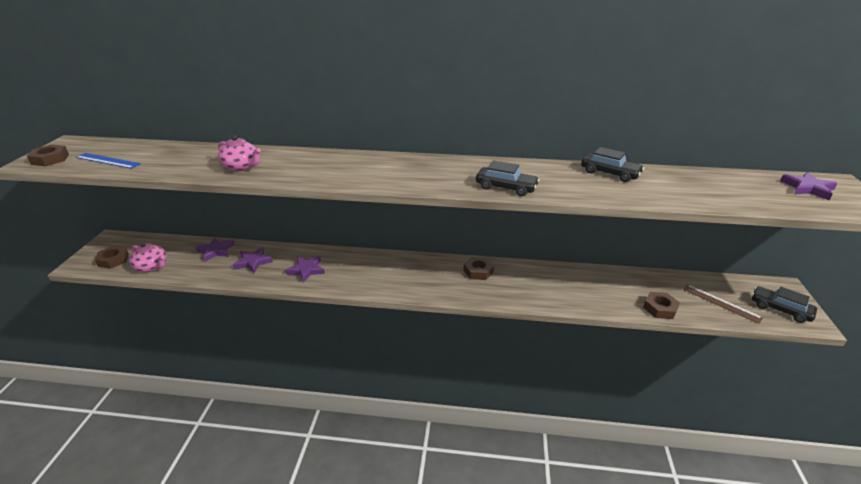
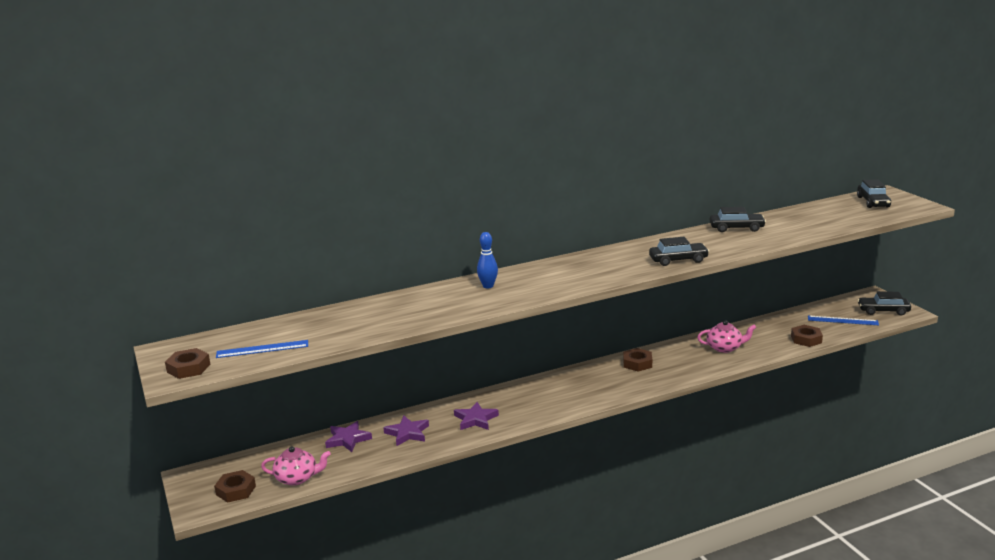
camera: 30 degrees left, 10 degrees down
pink teapot [218,135,261,172] -> pink teapot moved to [697,320,756,353]
brown ruler [683,284,763,324] -> blue ruler [808,315,879,325]
purple star [780,172,838,200] -> black car [857,179,891,208]
none -> blue bowling pin [477,232,498,288]

